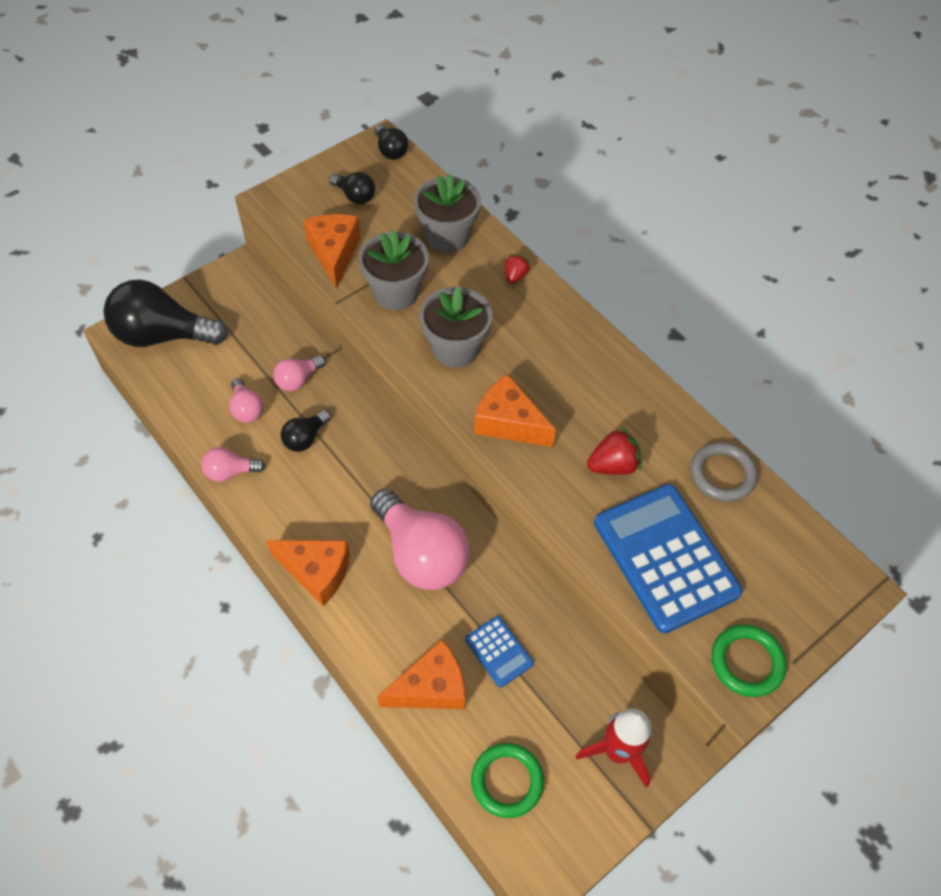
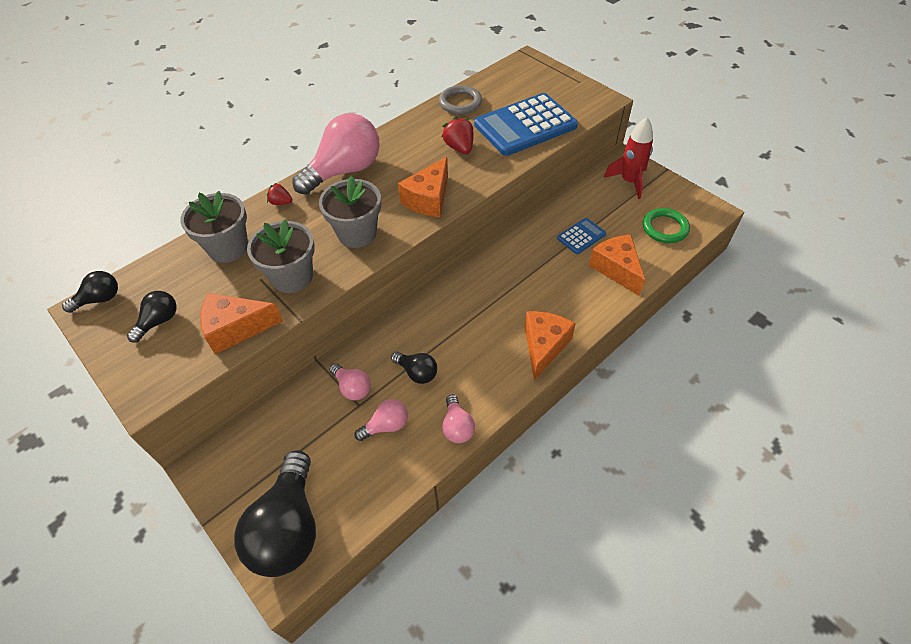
camera: 90 degrees left, 5 degrees down
pink light bulb [370,489,470,590] -> pink light bulb moved to [292,113,380,195]
green ring [712,625,786,697] -> none

